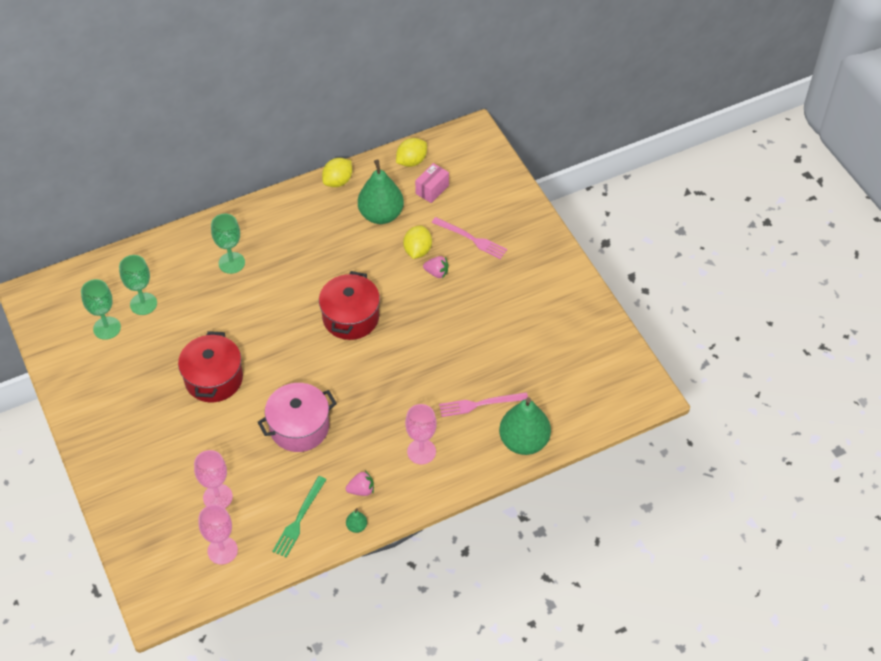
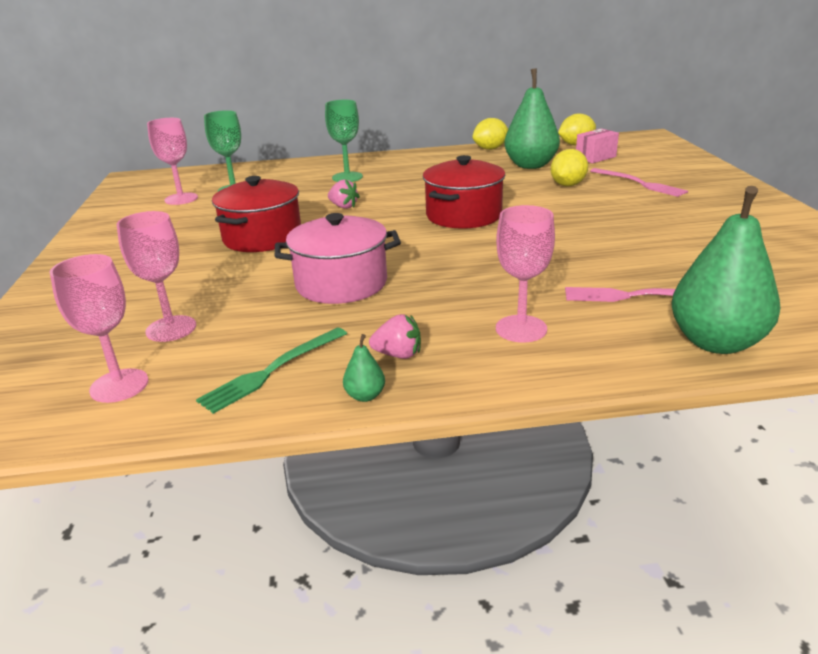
camera: 20 degrees right, 25 degrees down
green goblet [81,279,121,340] -> pink goblet [147,118,198,205]
pink strawberry [423,256,449,278] -> pink strawberry moved to [328,179,360,209]

